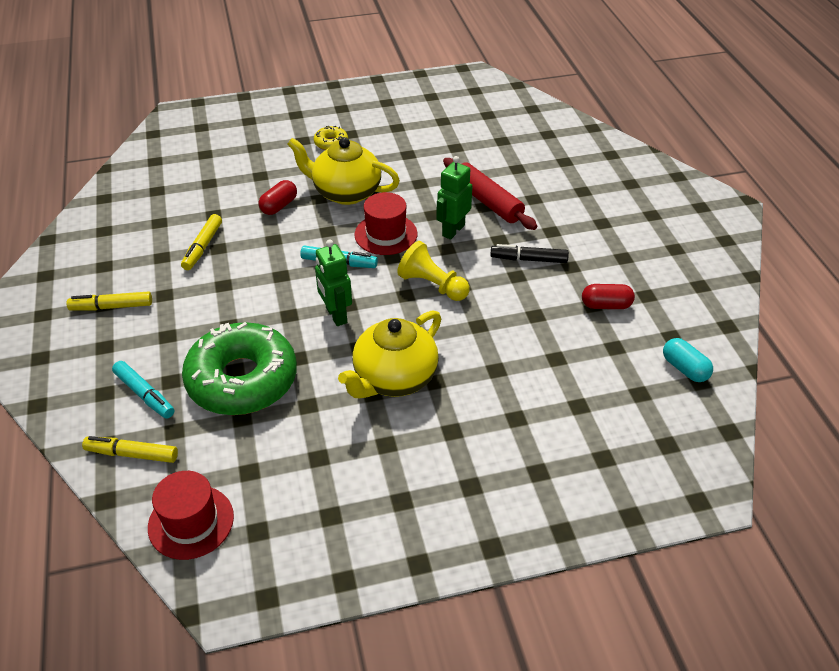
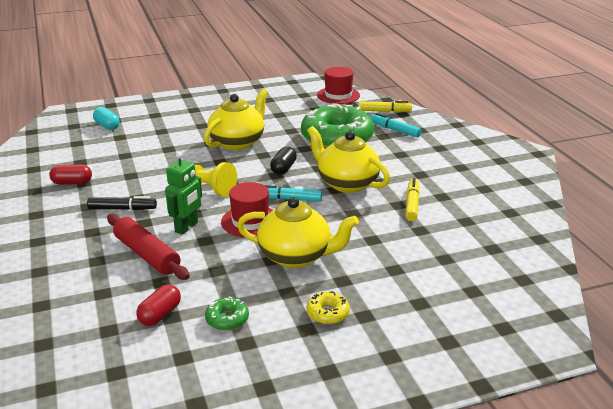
camera: 175 degrees right, 15 degrees down
yellow marker [67,291,152,311] -> none
red capsule [259,180,297,215] -> red capsule moved to [136,284,181,326]
green robot [315,240,352,326] -> black capsule [270,147,297,175]
turquoise capsule [663,338,713,382] -> turquoise capsule moved to [93,107,120,130]
none -> green donut [205,297,249,331]
none -> yellow teapot [307,126,390,193]

